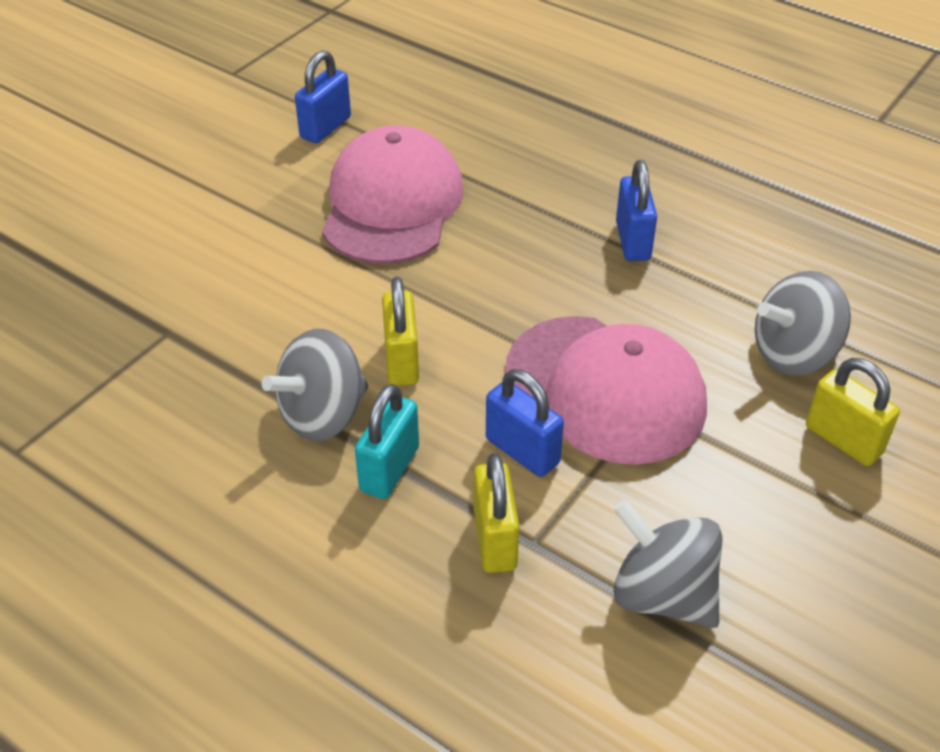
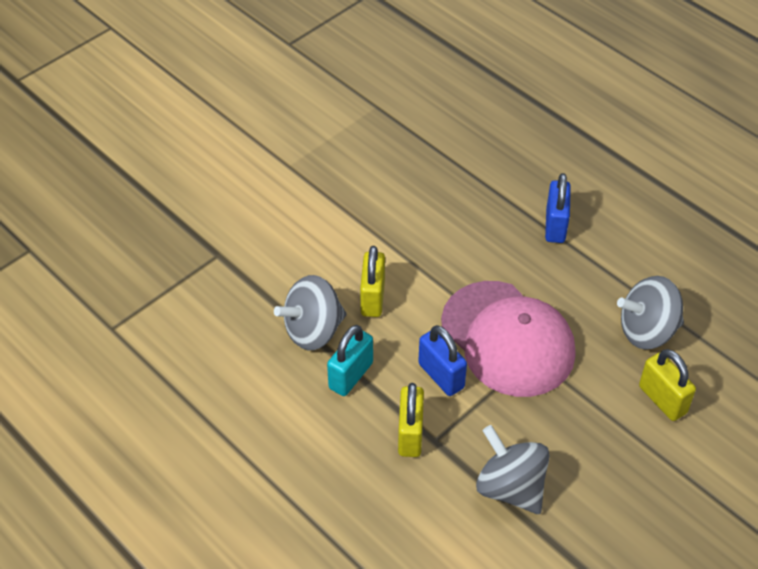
camera: 10 degrees right, 5 degrees up
blue padlock [295,50,351,143] -> none
pink cap [322,125,463,264] -> none

